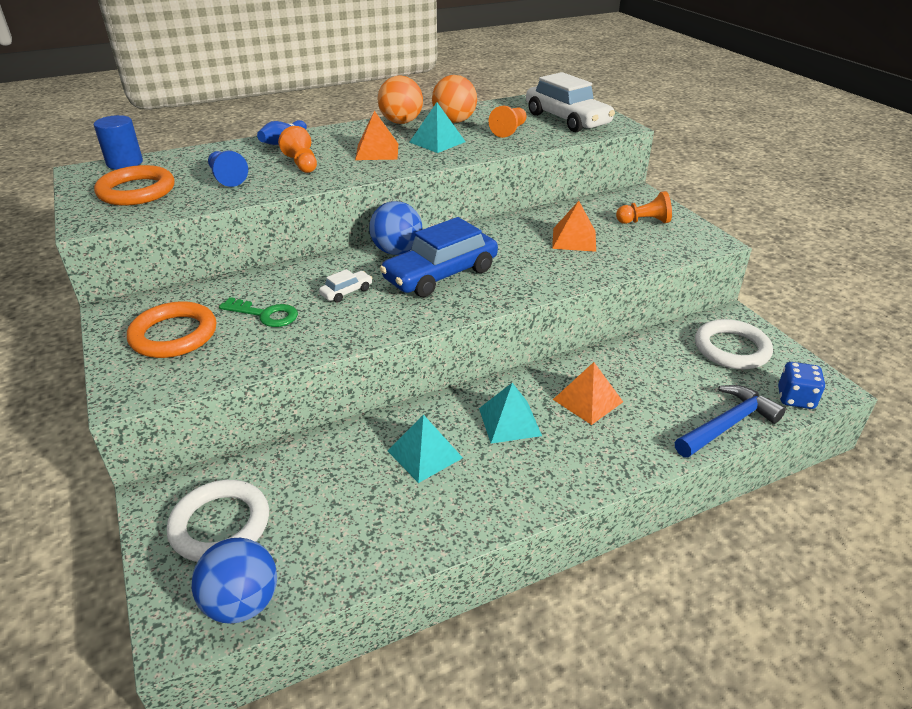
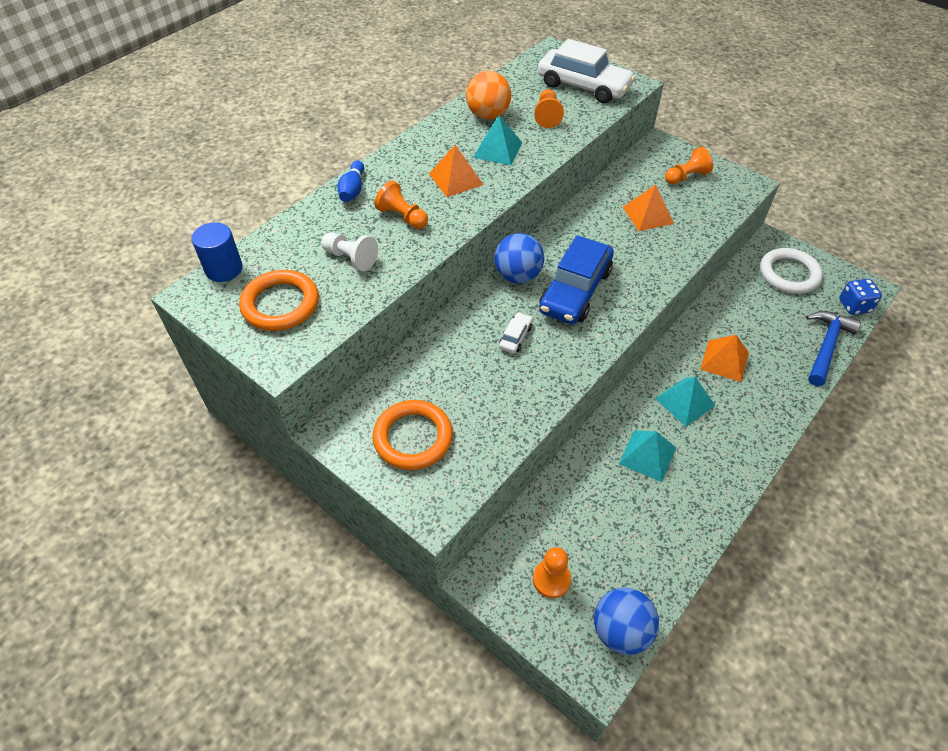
camera: 25 degrees left, 15 degrees up
white ring [167,480,269,562] -> orange pawn [533,547,571,598]
blue pawn [208,151,248,187] -> white pawn [321,233,378,271]
green key [219,297,298,327] -> none
orange ball [378,76,423,124] -> none

